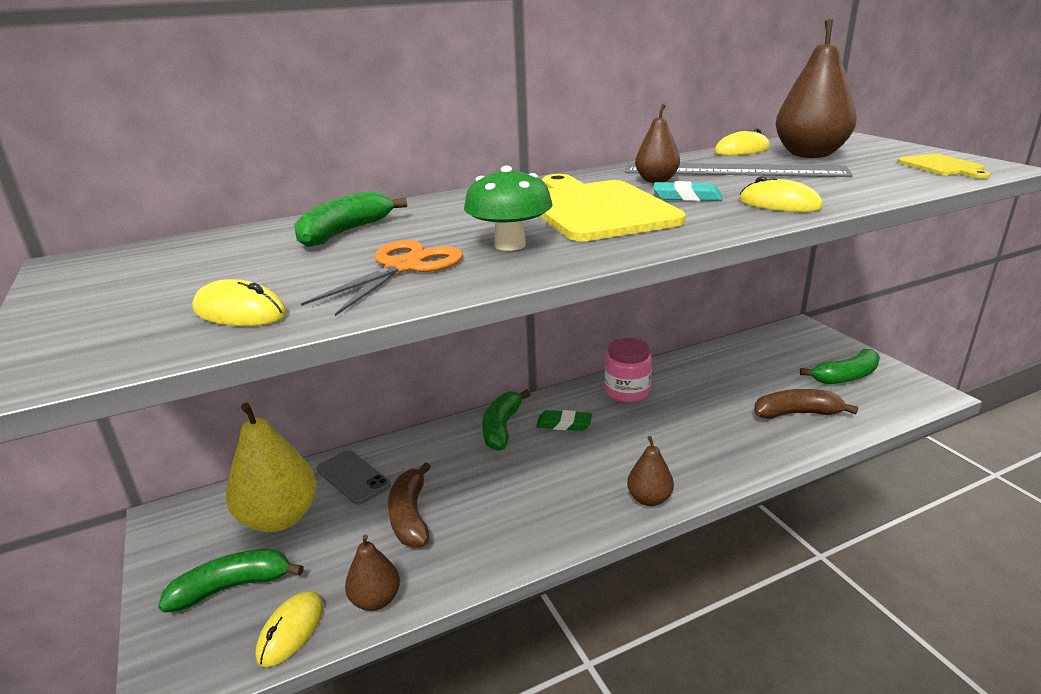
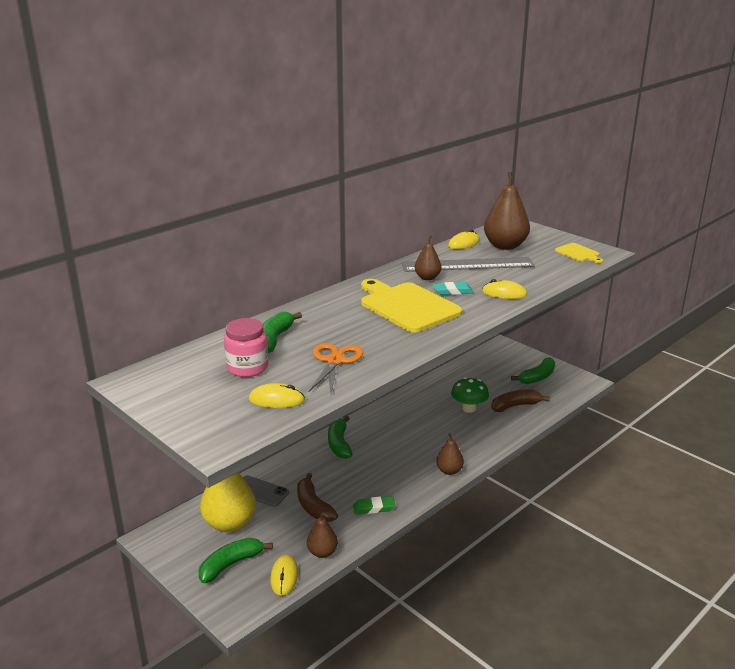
camera: 20 degrees left, 0 degrees up
green mushroom [464,166,553,251] -> green mushroom moved to [451,377,489,413]
green eraser [536,410,592,431] -> green eraser moved to [353,496,395,514]
pink jar [605,338,652,402] -> pink jar moved to [224,318,268,377]

